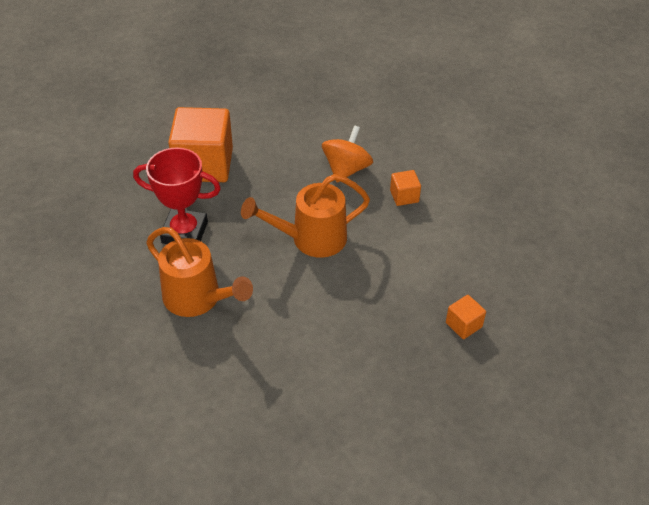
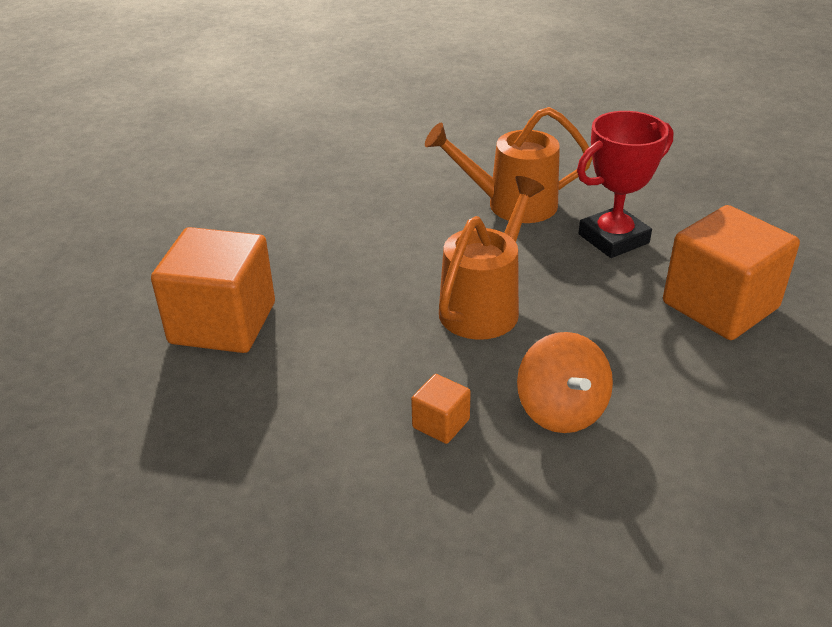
camera: 140 degrees right, 10 degrees down
orange cube [446,295,486,339] -> orange cube [151,227,275,353], size x2.27

